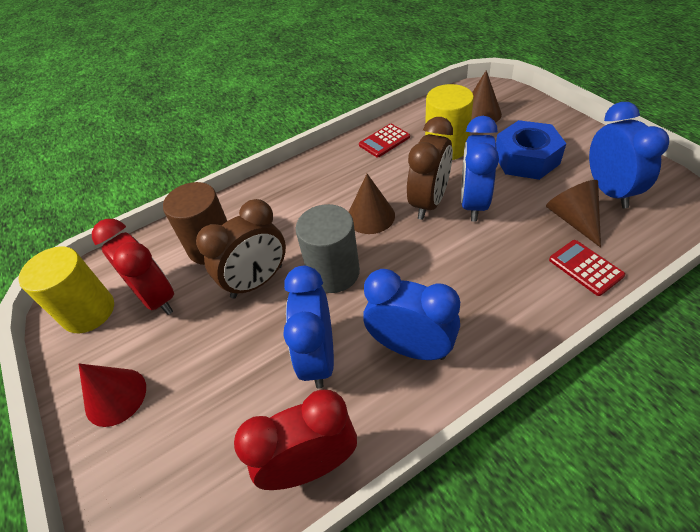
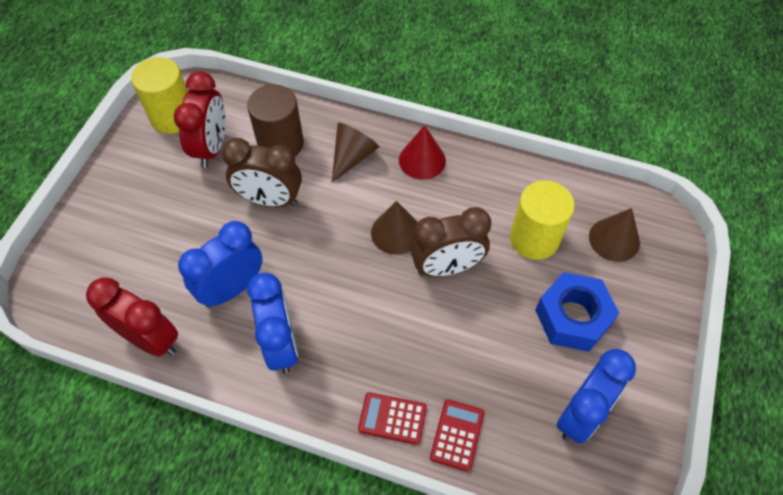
camera: 45 degrees right, 10 degrees up
red cone [78,364,146,427] -> red cone moved to [399,125,446,180]
grey cylinder [296,204,360,293] -> none
red calculator [359,124,410,157] -> red calculator moved to [358,392,427,445]
blue clock [461,116,499,222] -> none
brown cone [546,180,601,248] -> brown cone moved to [332,123,379,182]

